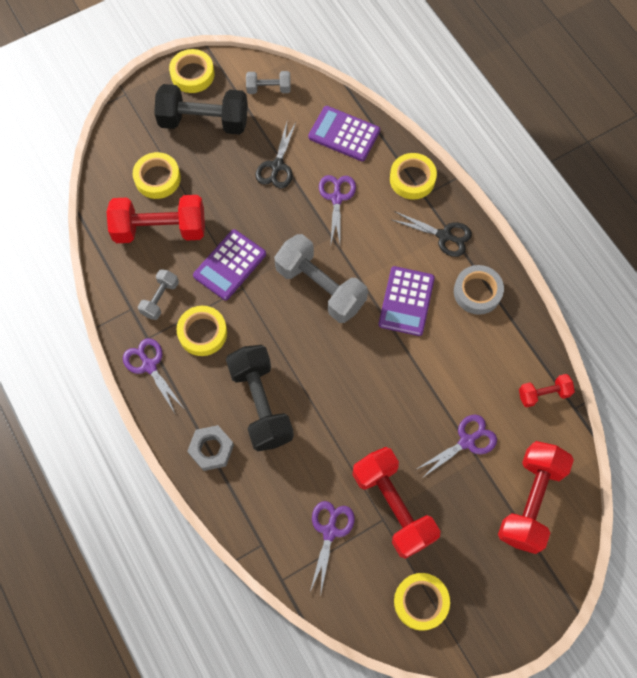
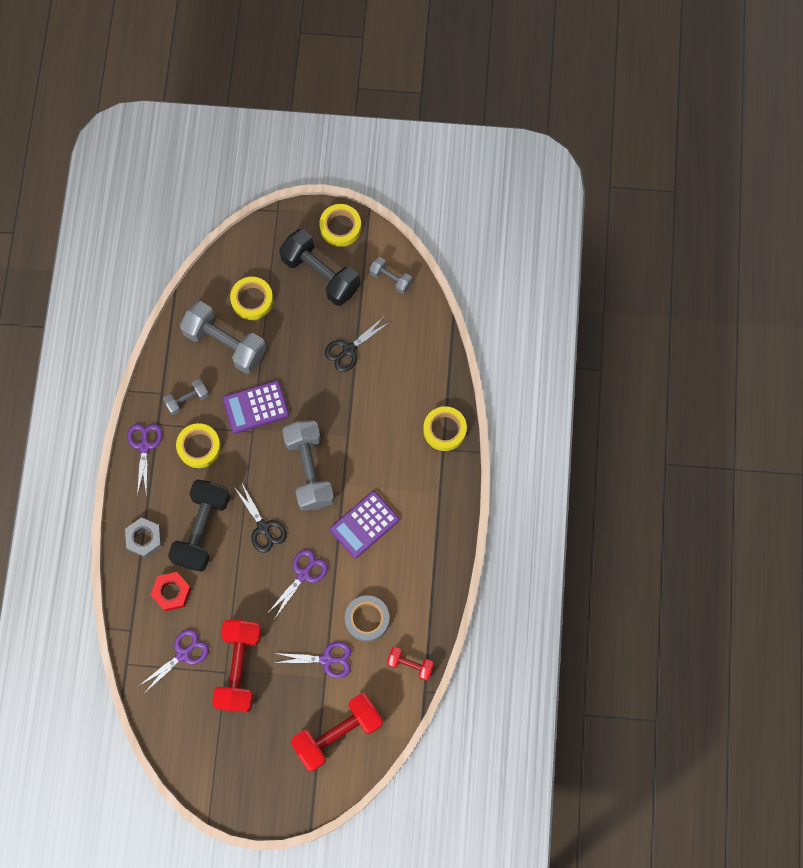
camera: 35 degrees right, 5 degrees up
red dumbbell [107,195,205,243] -> grey dumbbell [180,301,266,374]
purple calculator [308,106,380,161] -> none
purple scissors [319,175,356,244] -> purple scissors moved to [268,549,328,618]
black scissors [392,211,472,257] -> black scissors moved to [234,484,287,553]
yellow tape [394,573,450,631] -> none
grey tape [454,265,504,315] -> grey tape moved to [345,595,390,642]
none -> red nut [151,572,191,611]

